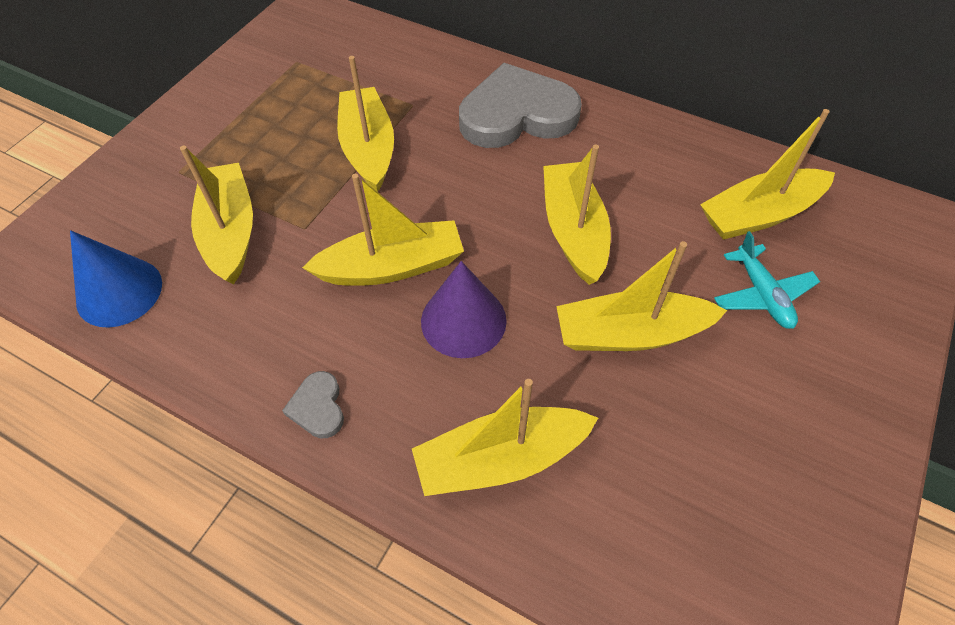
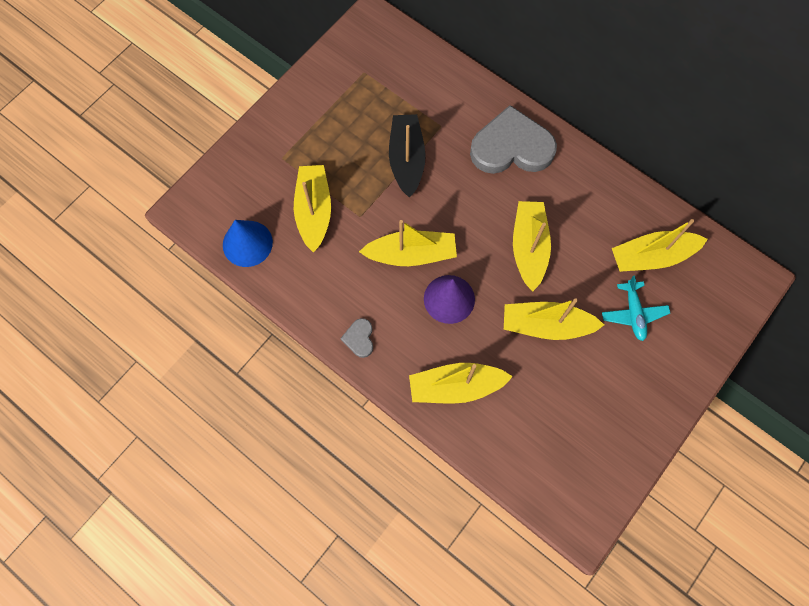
camera: 10 degrees right, 15 degrees up
yellow boat [337,56,394,192] -> black boat [389,114,426,198]

